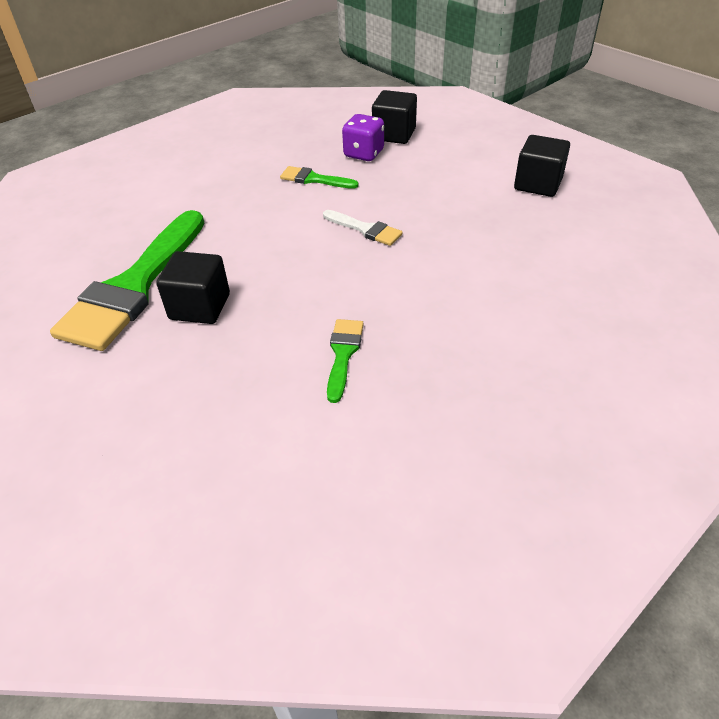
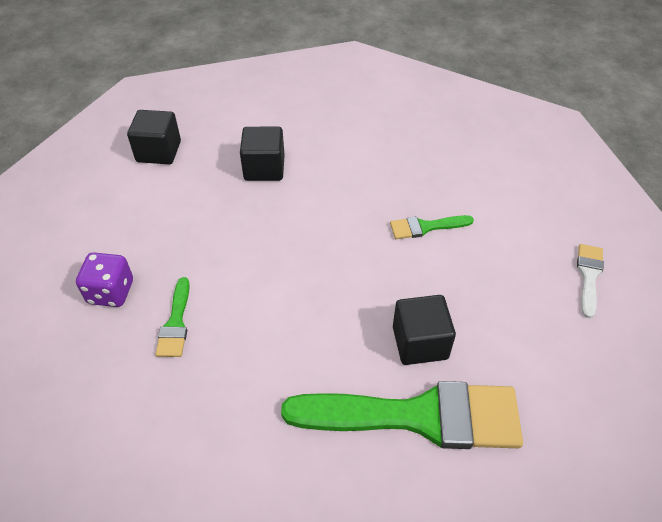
camera: 110 degrees left, 5 degrees up
white brush [323,210,403,246] -> white brush moved to [577,244,604,318]
black cube [372,90,417,144] -> black cube moved to [240,127,285,181]

